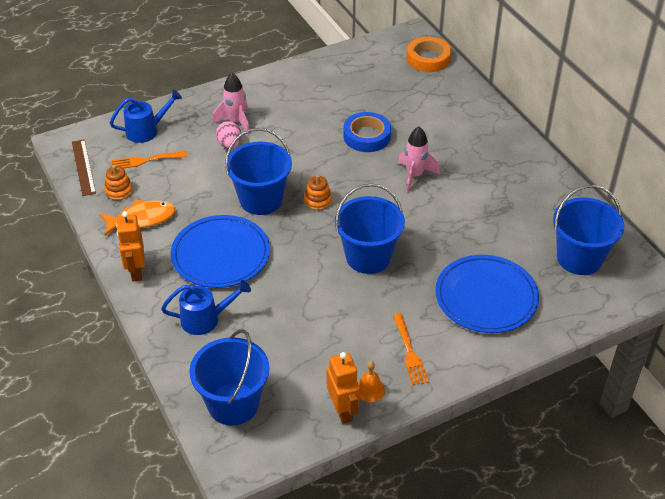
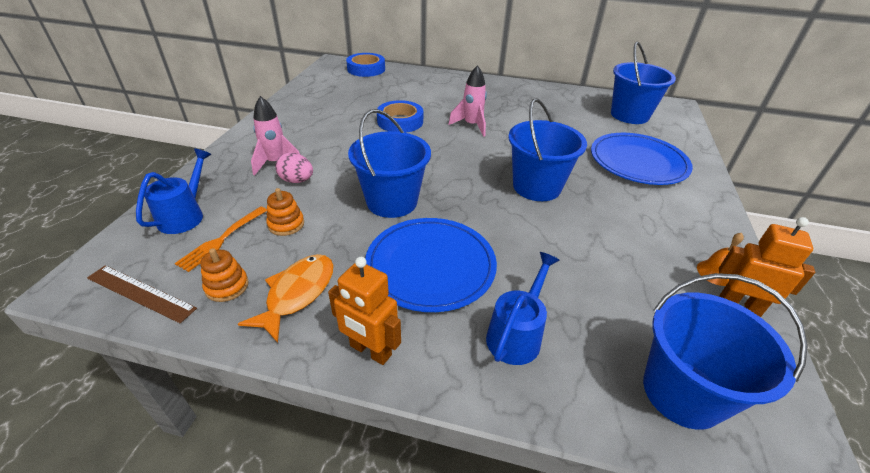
camera: 50 degrees left, 5 degrees down
orange stacking toy [304,175,332,211] -> orange stacking toy moved to [266,188,304,236]
orange fork [393,313,429,385] -> none
orange tape [407,37,451,72] -> blue tape [346,53,385,77]

